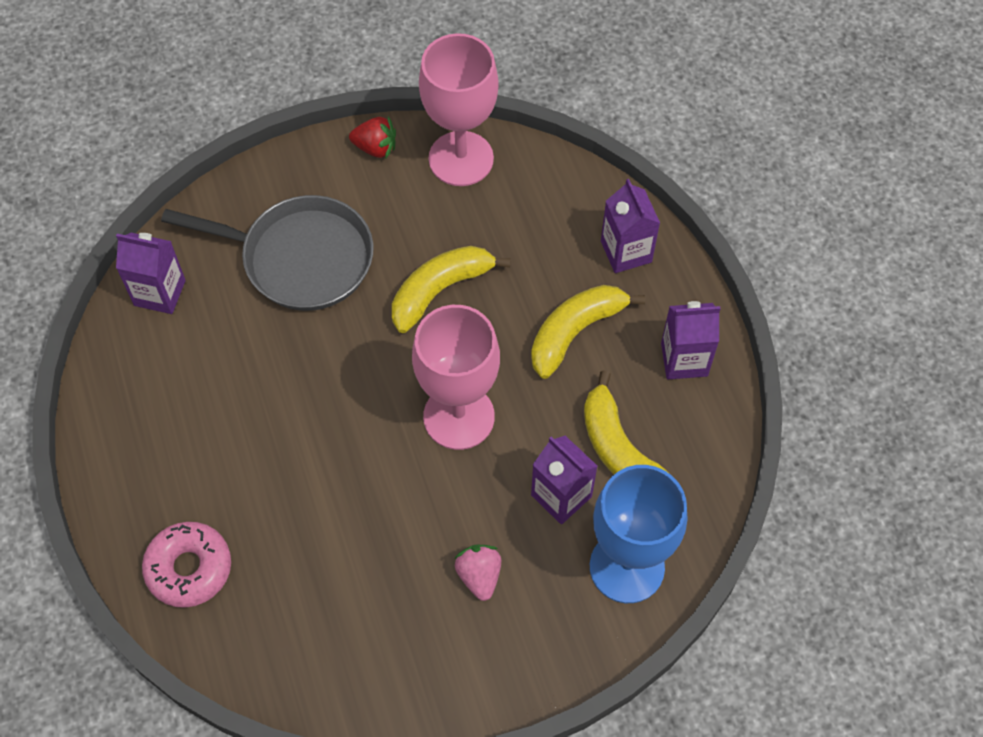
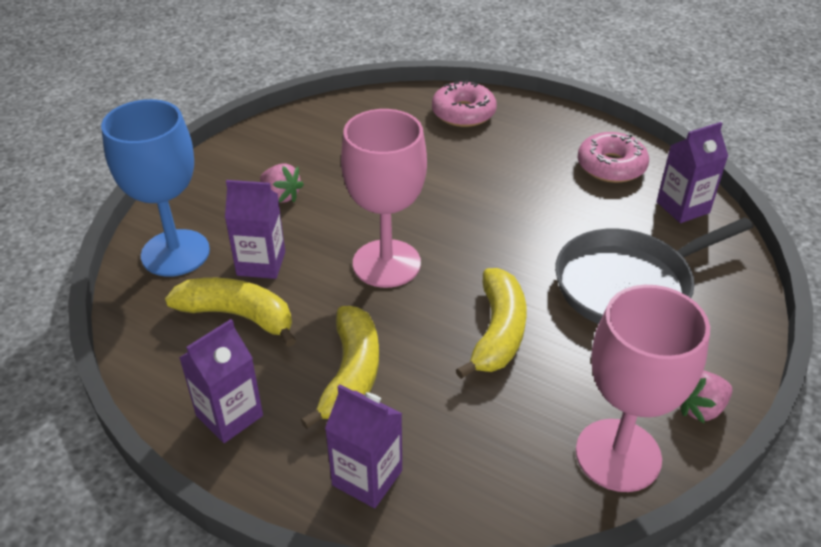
camera: 140 degrees right, 20 degrees down
red strawberry [349,116,396,158] -> pink strawberry [681,370,732,423]
none -> pink donut [578,132,649,183]

